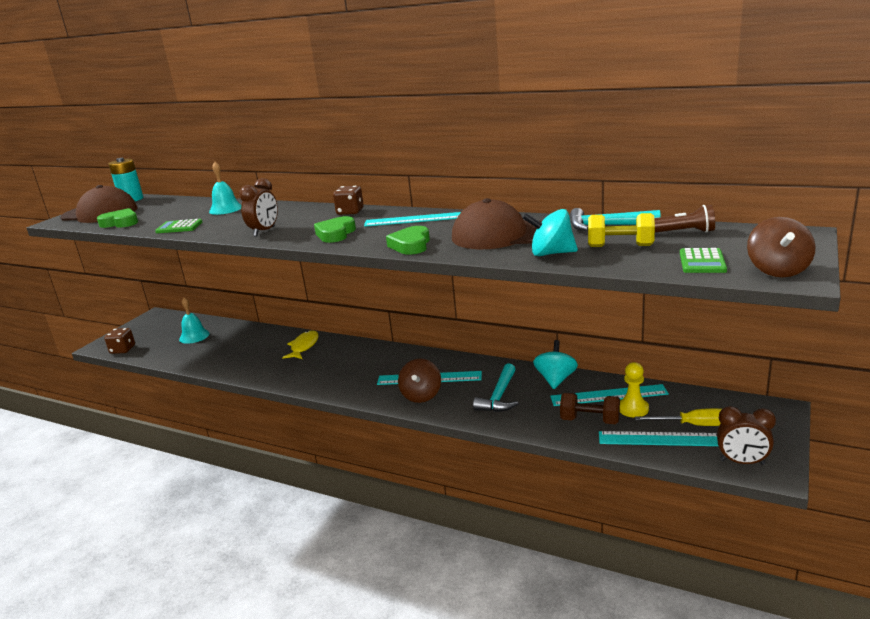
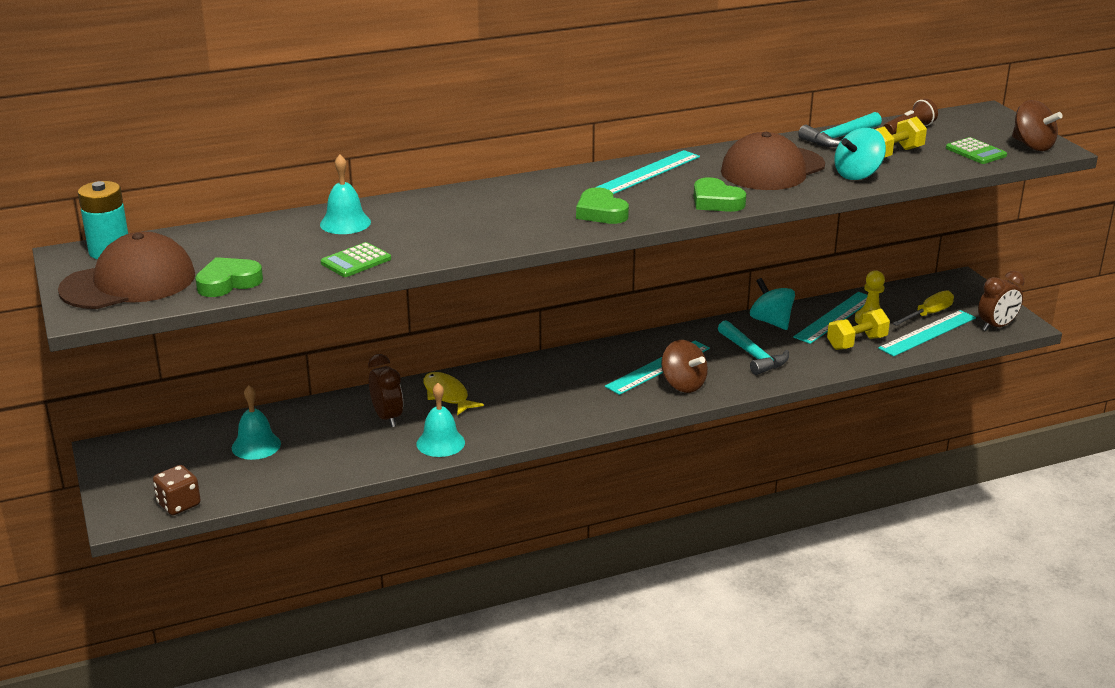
camera: 50 degrees left, 5 degrees up
brown clock [239,178,278,237] -> brown clock moved to [368,354,403,427]
brown dice [333,186,364,215] -> none
brown dumbbell [560,393,620,424] -> yellow dumbbell [827,309,890,350]
none -> turquoise bell [417,383,465,457]

